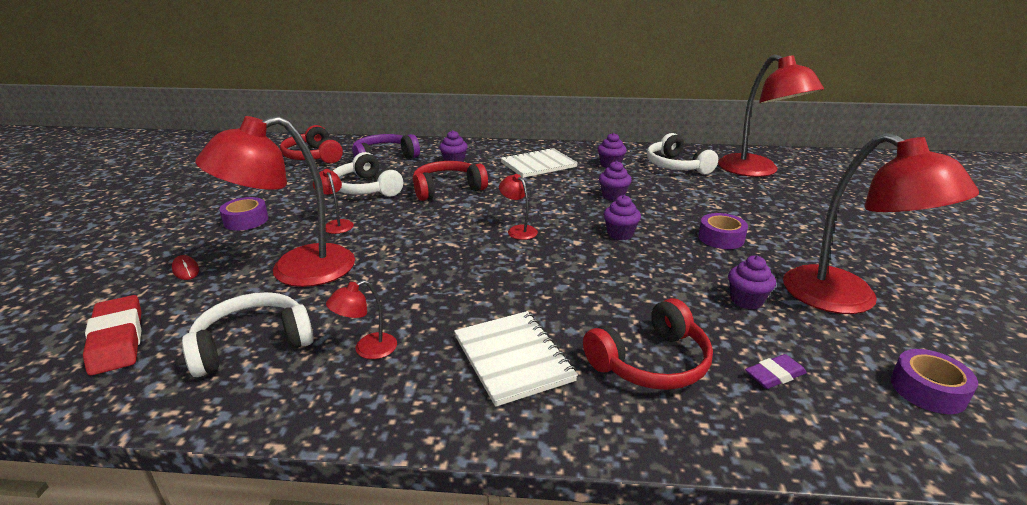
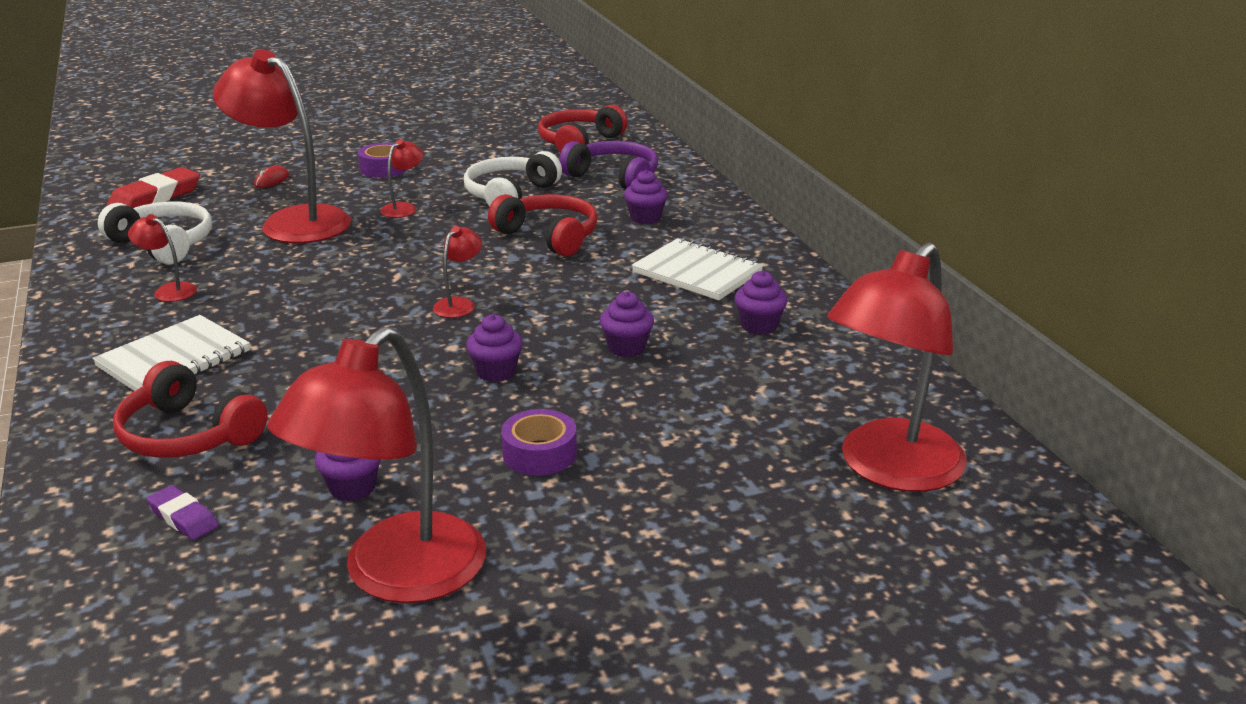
camera: 65 degrees right, 0 degrees up
white headphones [647,133,718,175] -> none
purple tape [891,349,978,414] -> none

